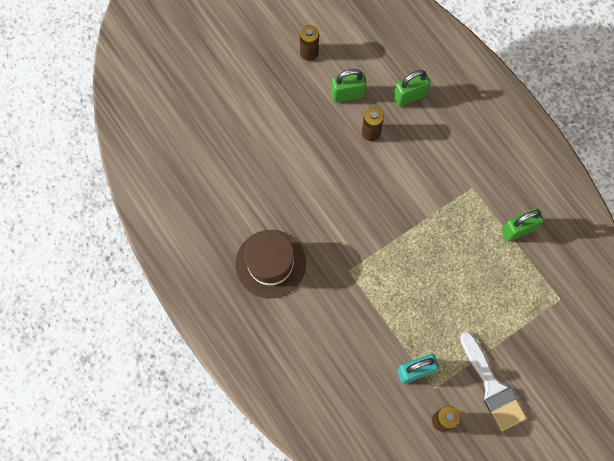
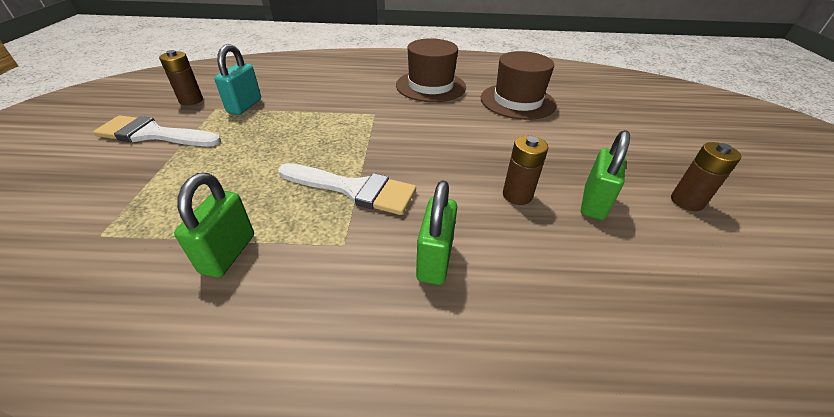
camera: 125 degrees right, 30 degrees down
green padlock [393,70,430,107] -> green padlock moved to [416,181,457,285]
none -> white brush [278,163,416,215]
none -> brown hat [481,51,556,120]

